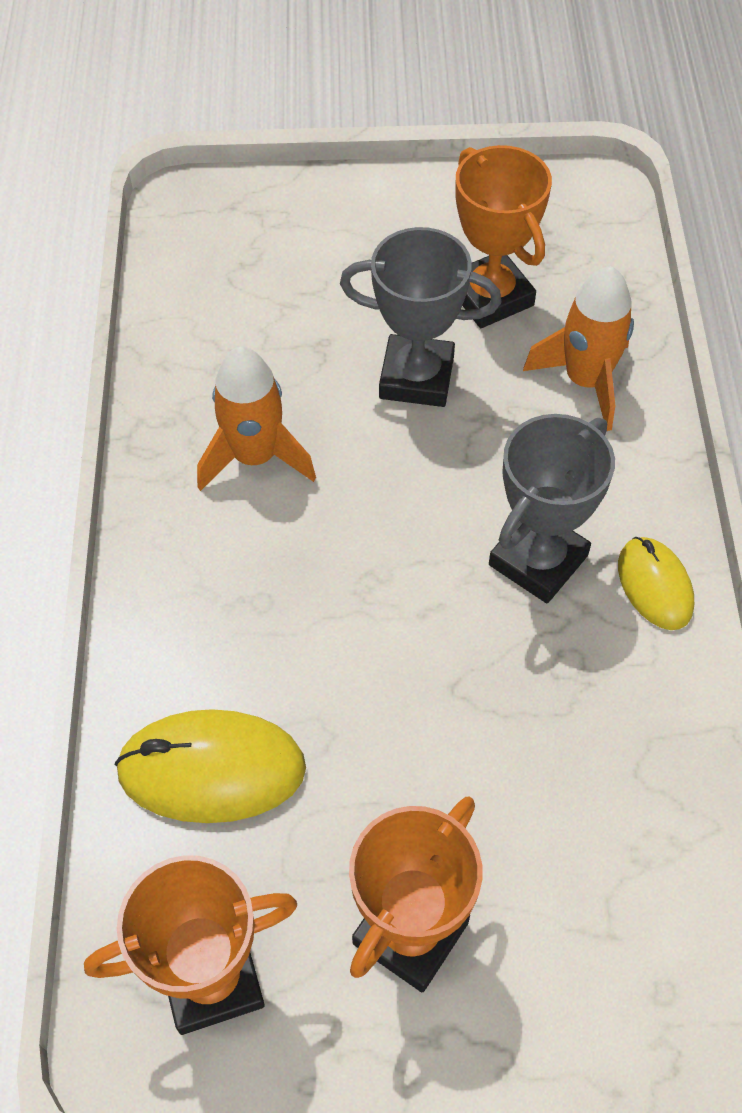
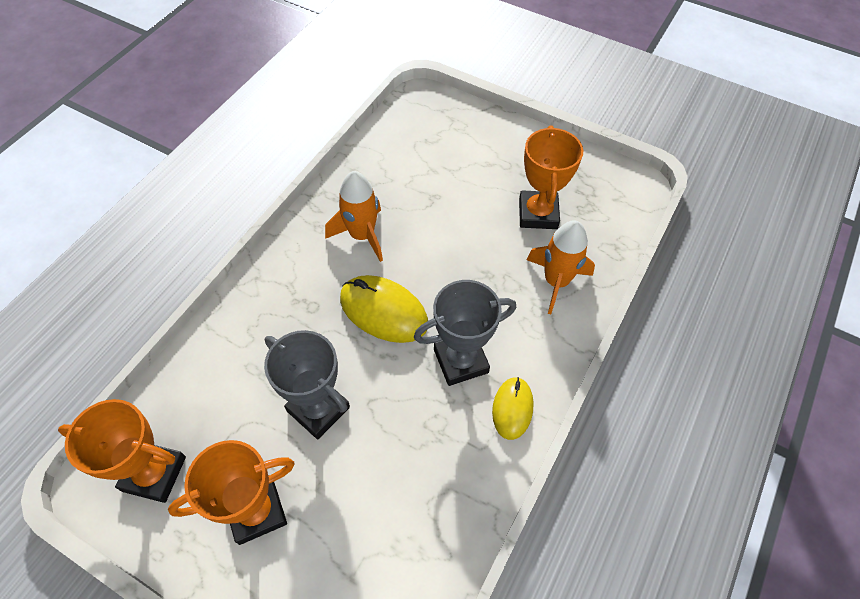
camera: 30 degrees right, 0 degrees up
yellow mouse [115,709,306,823] -> yellow mouse moved to [340,275,428,343]
grey trophy [340,227,501,407] -> grey trophy moved to [264,330,350,439]

